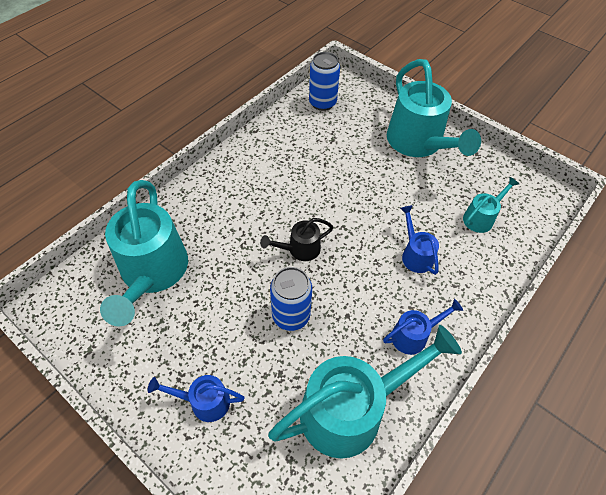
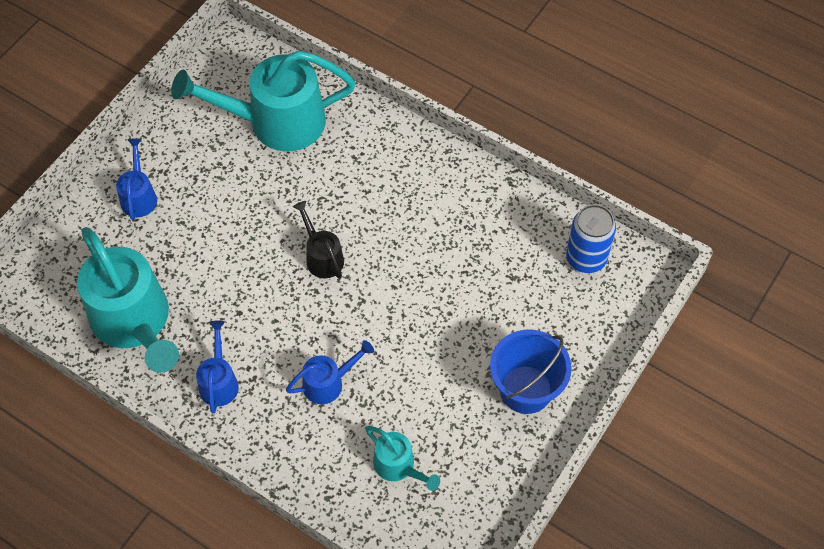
camera: 85 degrees right, 5 degrees up
blue can [270,267,312,331] -> none
blue watering can [383,299,463,355] -> blue watering can turned 150 degrees counterclockwise [196,320,239,414]
turquoise watering can [387,59,481,157] -> blue bucket [490,329,572,414]

